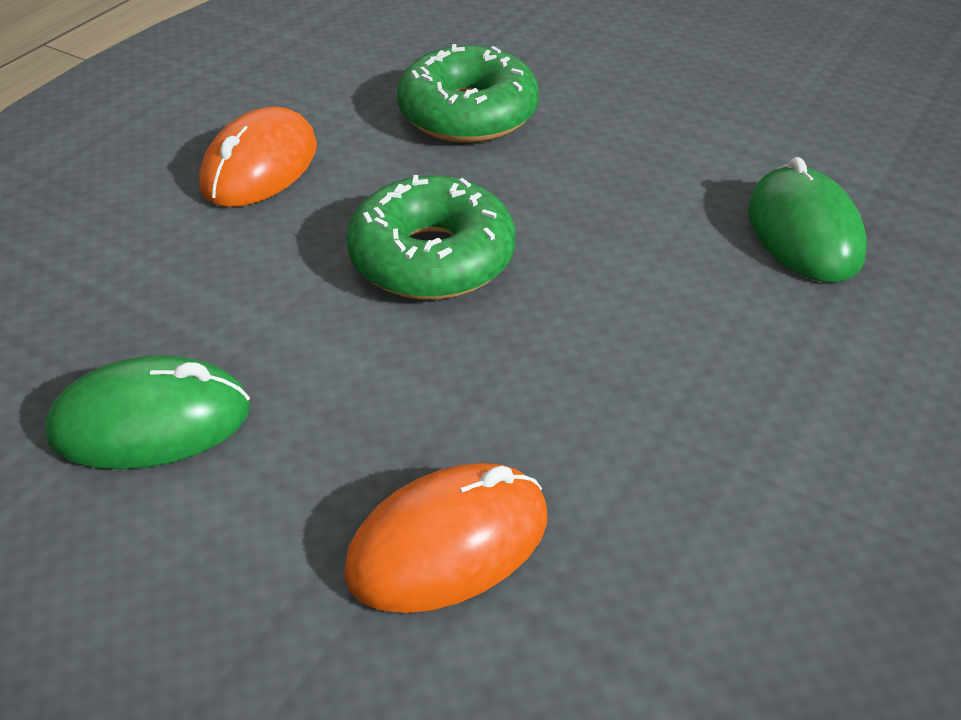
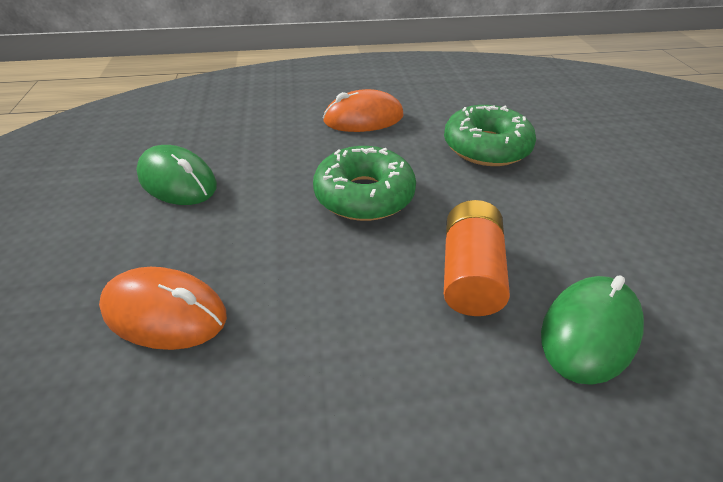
camera: 50 degrees right, 0 degrees up
none -> orange battery [444,200,510,316]

